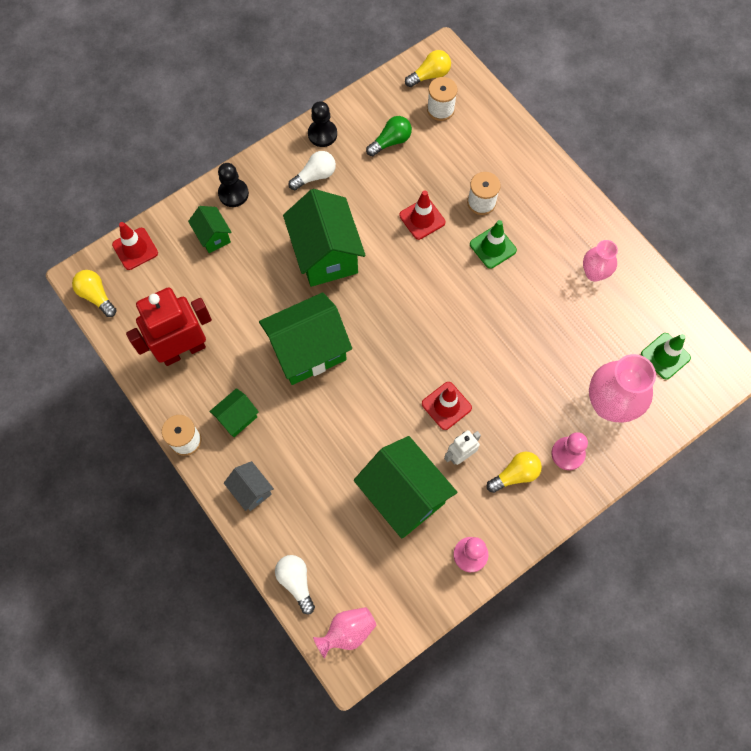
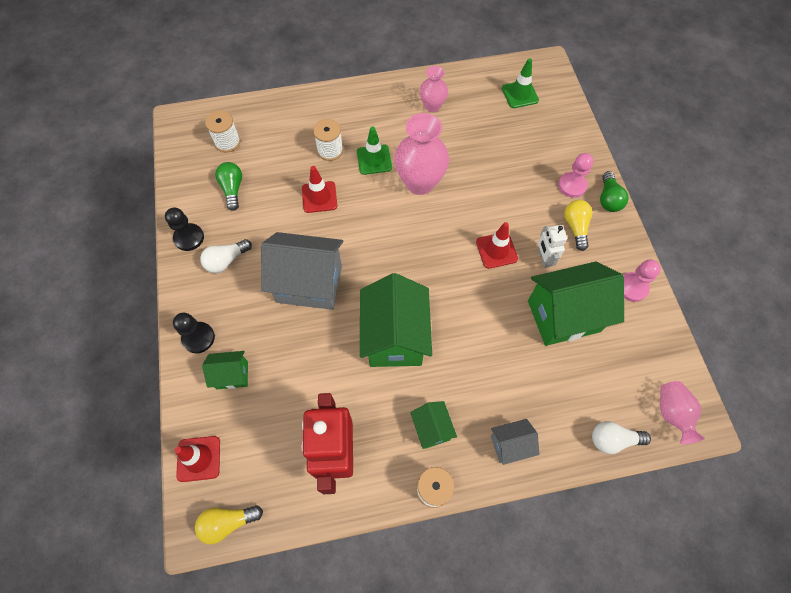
camera: 65 degrees left, 5 degrees down
green house [283,189,366,287] -> grey house [261,232,343,310]
white light bulb [288,151,336,190] -> white light bulb turned 120 degrees counterclockwise [200,239,252,273]
yellow light bulb [405,50,451,87] -> none
pink vase [589,354,656,423] -> pink vase moved to [394,113,449,195]
none -> green light bulb [600,171,629,212]

